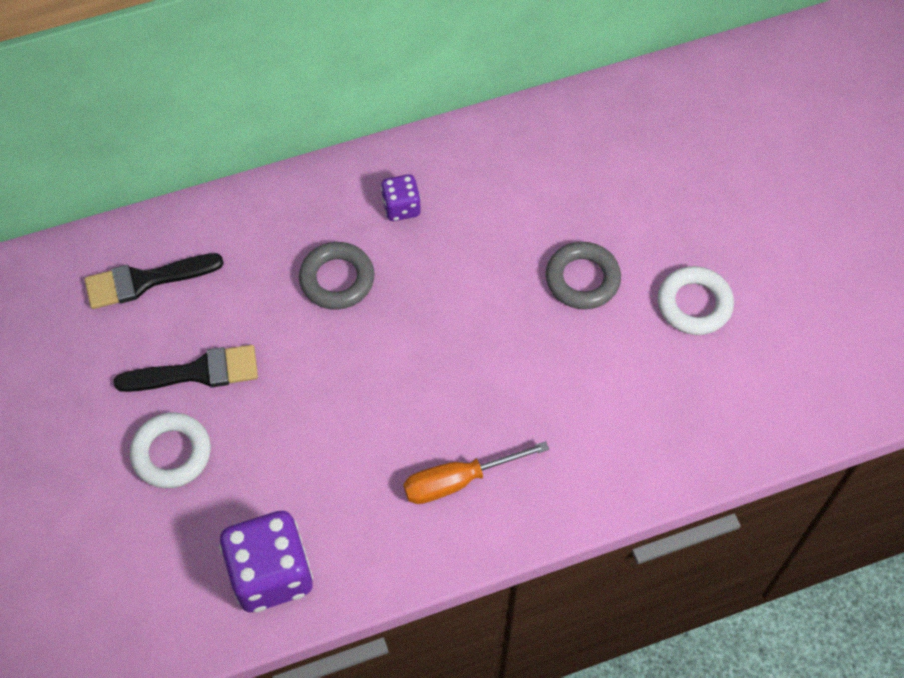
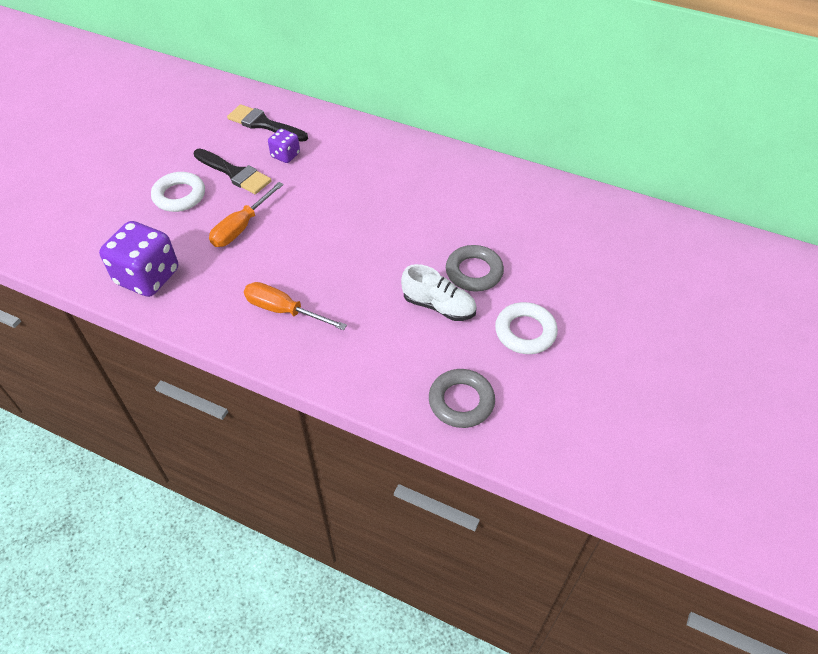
camera: 45 degrees right, 10 degrees down
grey ring [299,242,374,310] -> grey ring moved to [429,369,495,428]
purple dice [381,174,421,221] -> purple dice moved to [268,129,300,163]
none -> orange screwdriver [209,182,284,247]
none -> white shoe [401,264,477,321]

